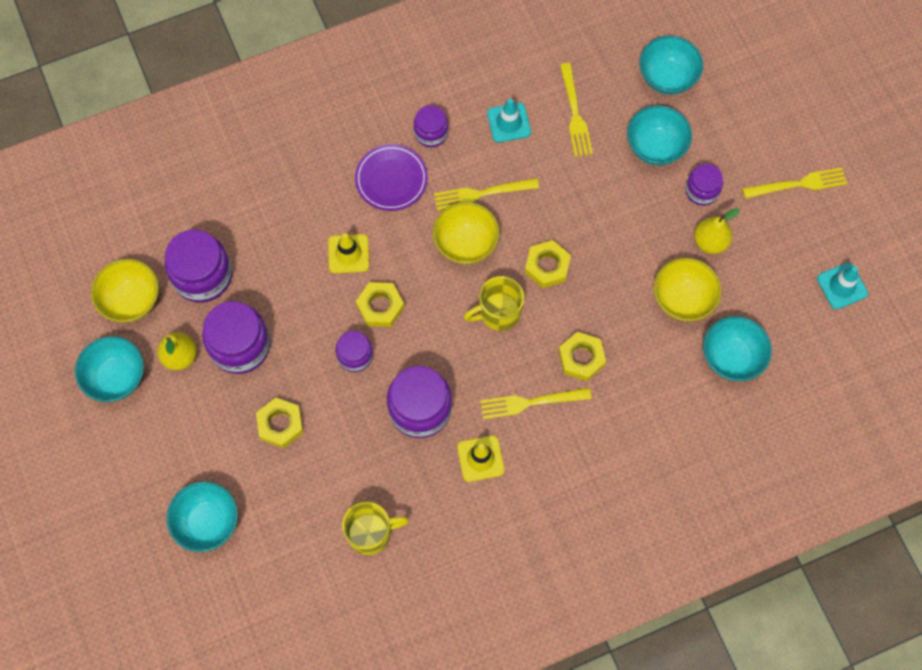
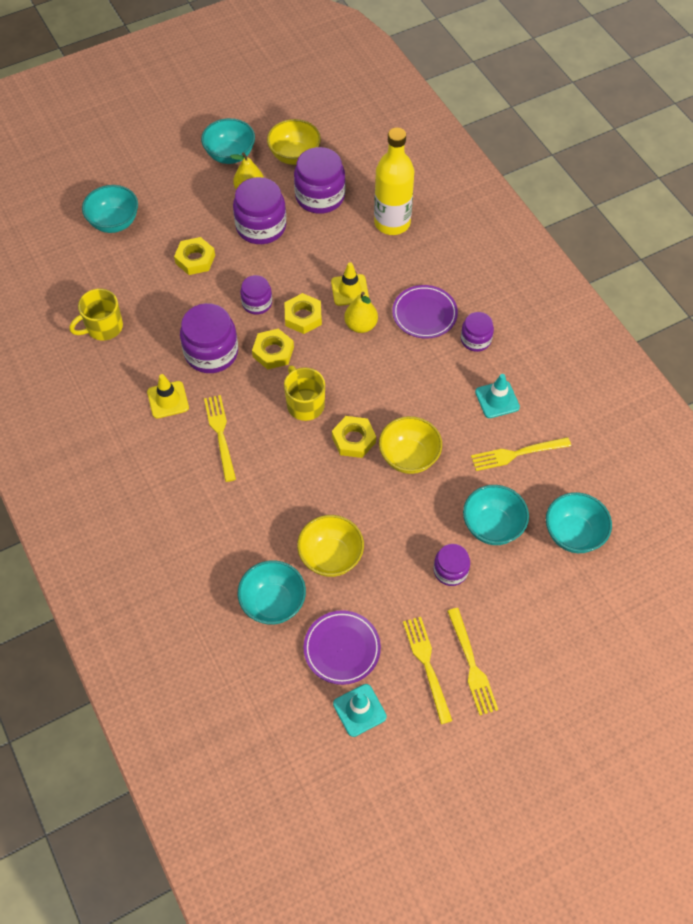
camera: 85 degrees right, 10 degrees down
yellow mug [342,501,409,555] -> yellow mug turned 75 degrees clockwise [69,289,123,340]
yellow bowl [433,202,499,264] -> yellow bowl moved to [379,416,442,474]
yellow fork [434,178,539,211] -> yellow fork moved to [403,617,452,724]
yellow nut [559,332,606,381] -> yellow nut moved to [252,329,294,369]
yellow pear [694,208,740,254] -> yellow pear moved to [344,292,378,333]
none -> purple plate [304,610,381,685]
none -> yellow bottle [374,128,414,235]

